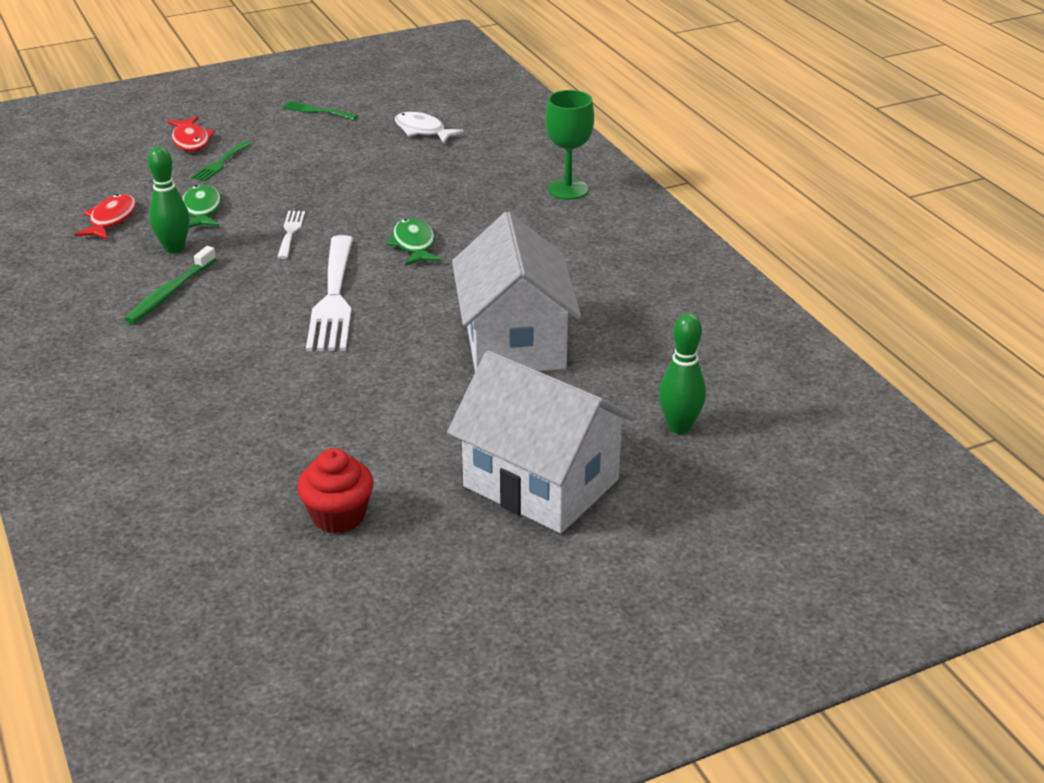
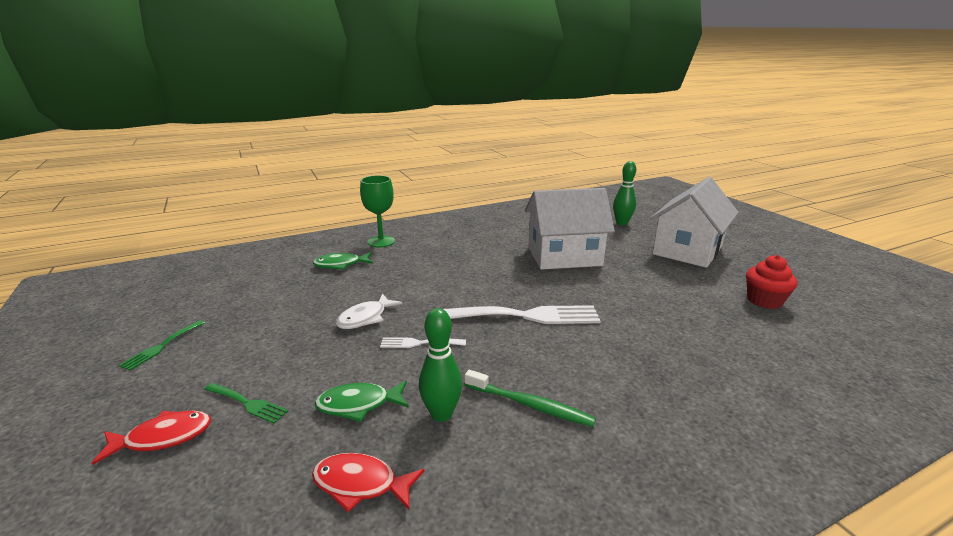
camera: 90 degrees left, 10 degrees down
green fish [386,218,441,266] -> green fish moved to [313,252,373,270]
white fish [395,112,464,143] -> white fish moved to [336,294,402,329]

